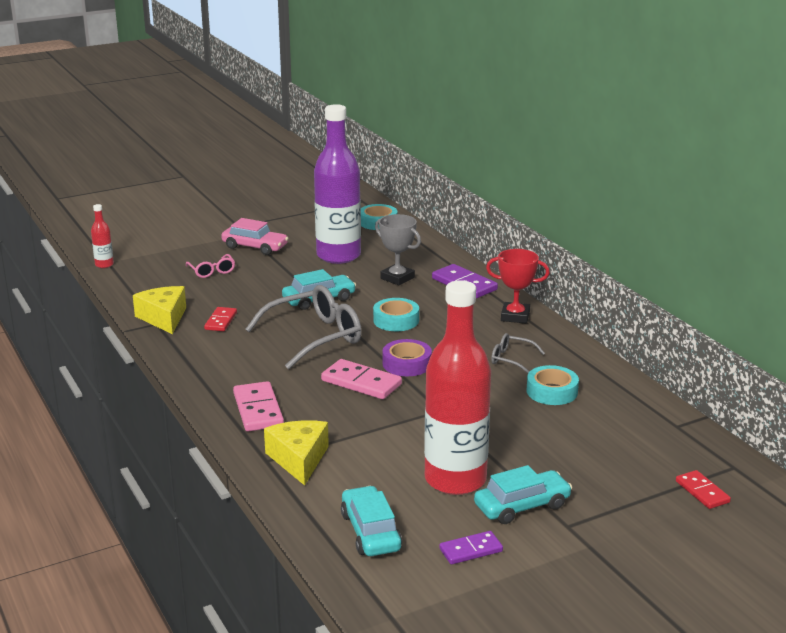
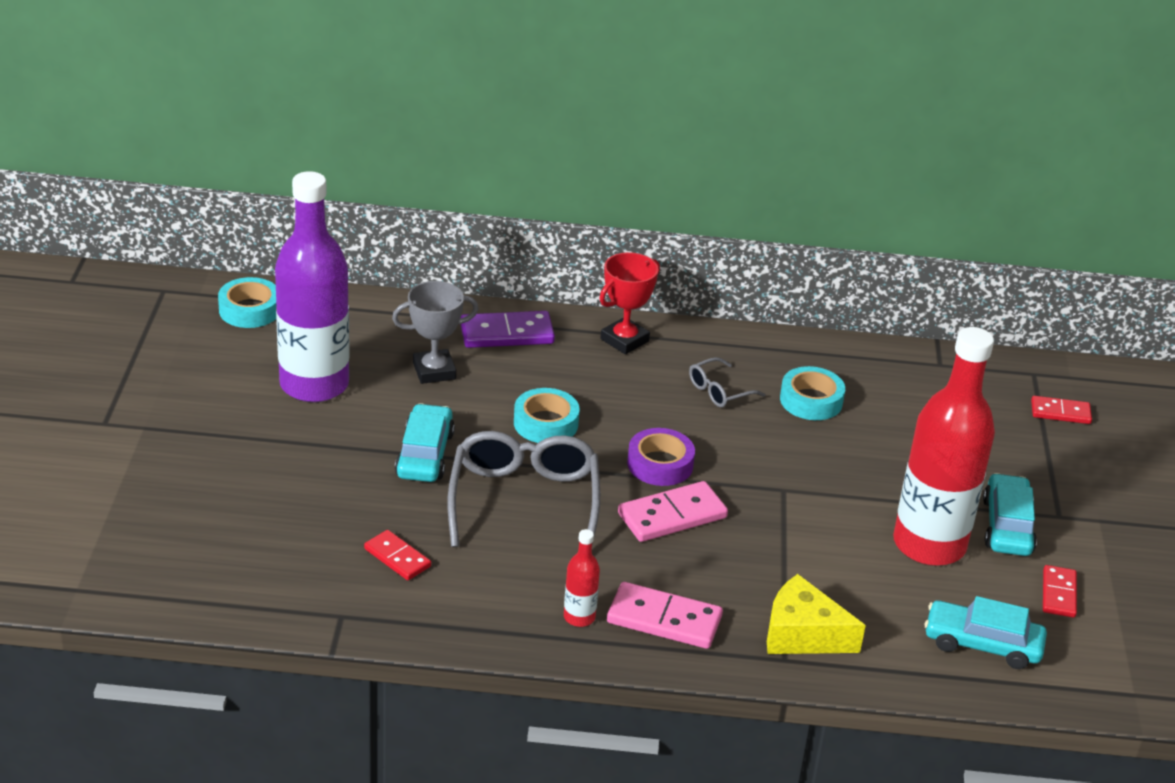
camera: 60 degrees left, 10 degrees up
red bottle [91,204,114,268] -> red bottle moved to [564,529,600,627]
yellow cheese [133,286,186,334] -> none
pink glasses [186,254,235,278] -> none
pink car [221,218,288,255] -> none
purple domino [439,531,503,564] -> red domino [1043,565,1077,618]

